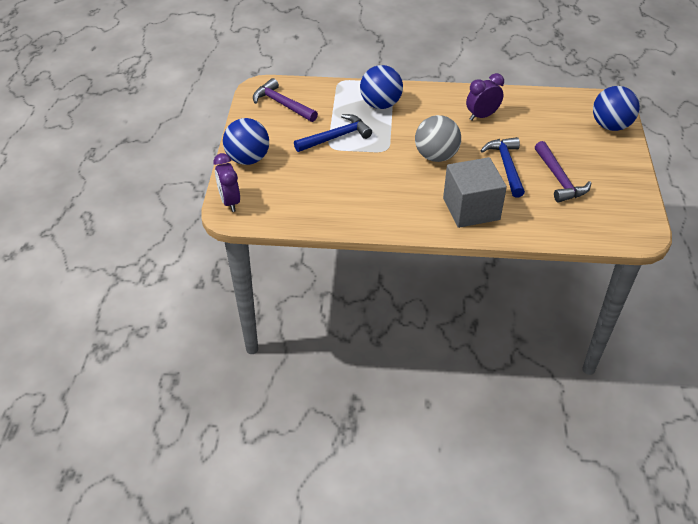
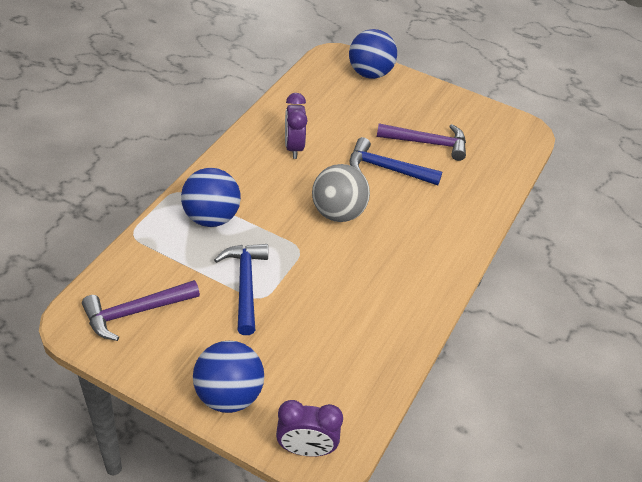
camera: 70 degrees left, 0 degrees up
grey cube [443,157,507,228] -> none

